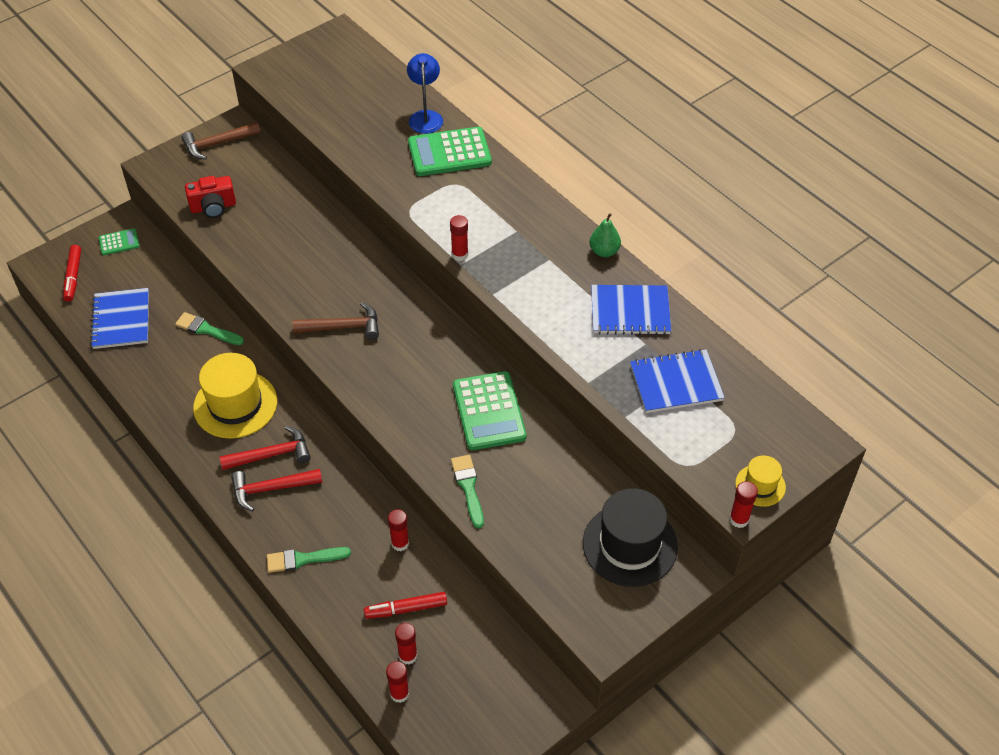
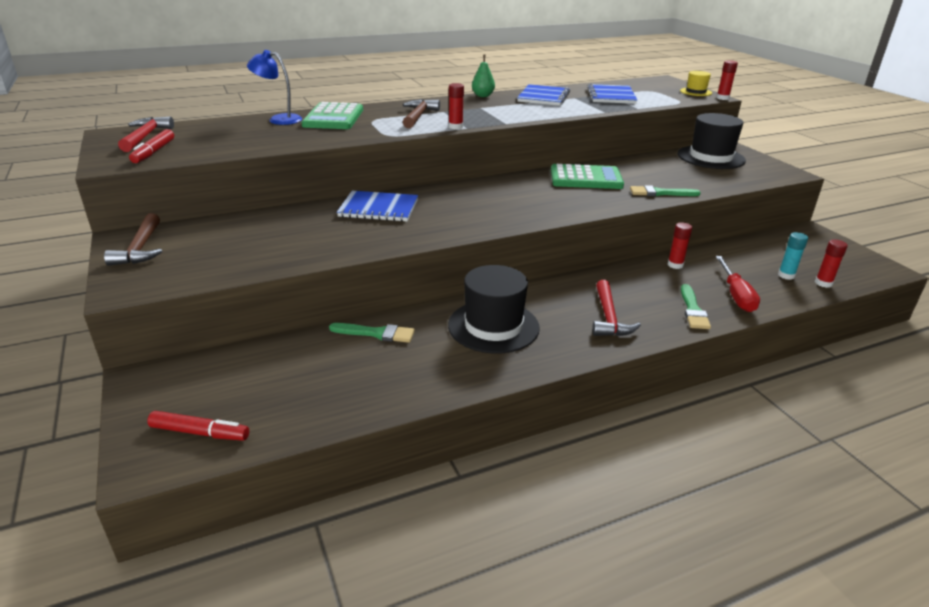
camera: 75 degrees left, 20 degrees down
blue notebook [90,288,149,349] -> blue notebook moved to [337,191,418,222]
green calculator [99,228,139,255] -> none
green brush [175,312,244,345] -> green brush turned 120 degrees counterclockwise [329,323,415,343]
red camera [185,176,236,218] -> none
yellow hat [193,353,277,439] -> black hat [448,265,540,354]
red hammer [220,426,311,470] -> red hammer moved to [118,116,174,152]
brown hammer [293,302,379,340] -> brown hammer moved to [403,99,440,128]
red marker [364,592,447,619] -> red marker moved to [129,129,174,163]
red glue stick [395,623,418,665] -> turquoise glue stick [778,232,808,280]
none -> red screwdriver [716,256,760,312]

